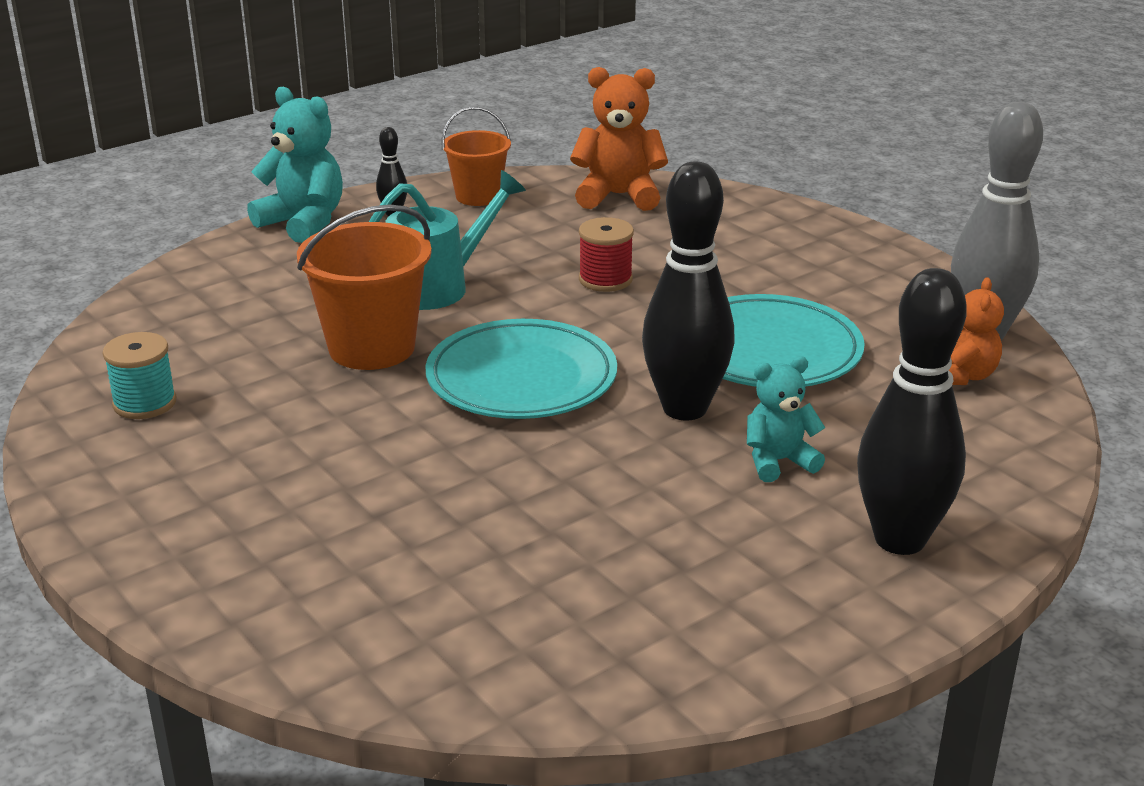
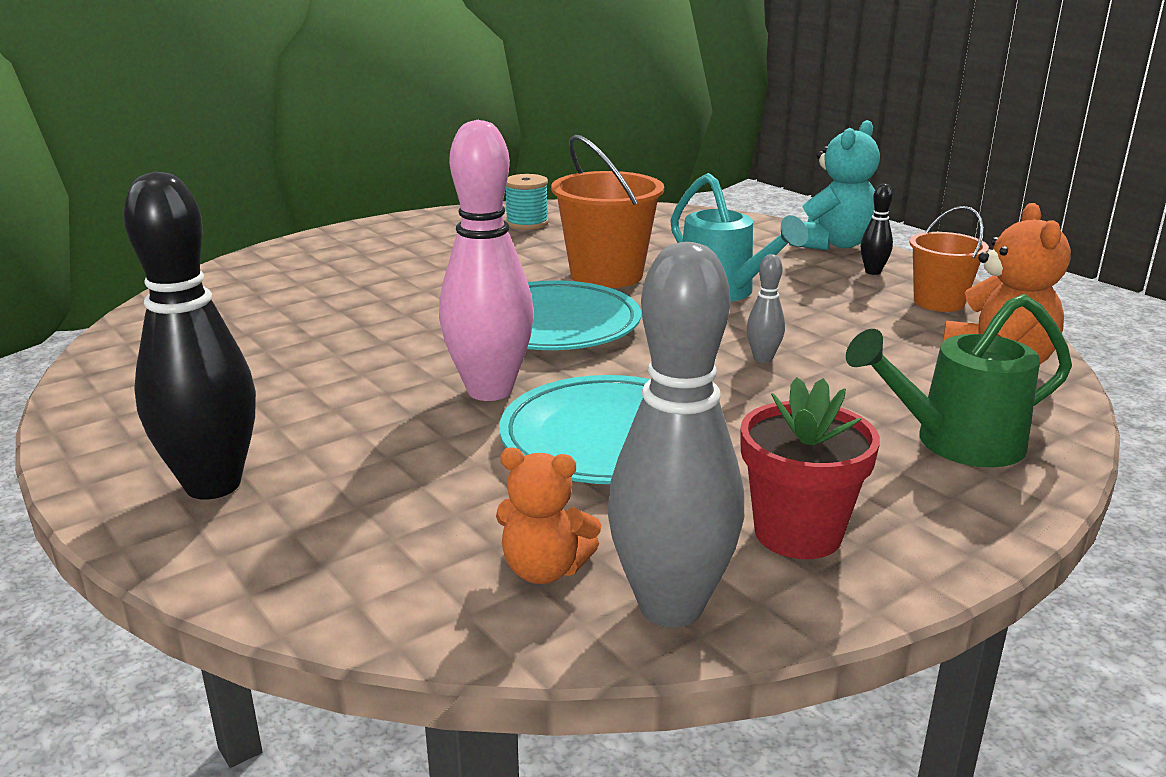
camera: 90 degrees right, 5 degrees down
red spool [579,217,634,292] -> grey bowling pin [747,254,785,363]
black bowling pin [642,162,735,420] -> pink bowling pin [439,120,534,401]
turquoise teddy bear [747,356,825,482] -> none
none -> red flower pot [741,377,880,559]
none -> green watering can [846,294,1072,467]

